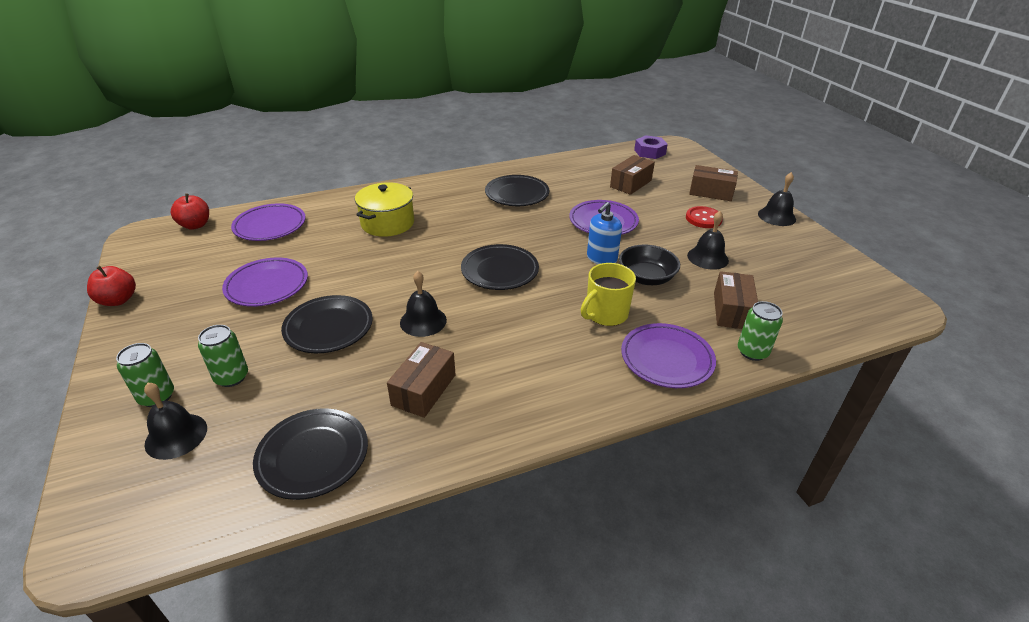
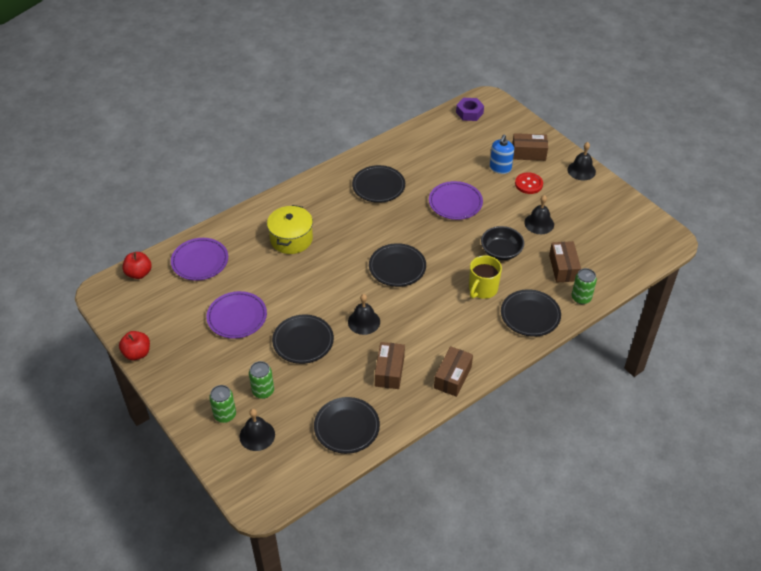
camera: 15 degrees left, 10 degrees up
blue soap dispenser [587,202,622,264] -> blue soap dispenser moved to [490,134,514,174]
brown box [610,155,655,195] -> brown box moved to [434,346,473,397]
purple plate [621,323,716,388] -> black plate [501,289,561,337]

